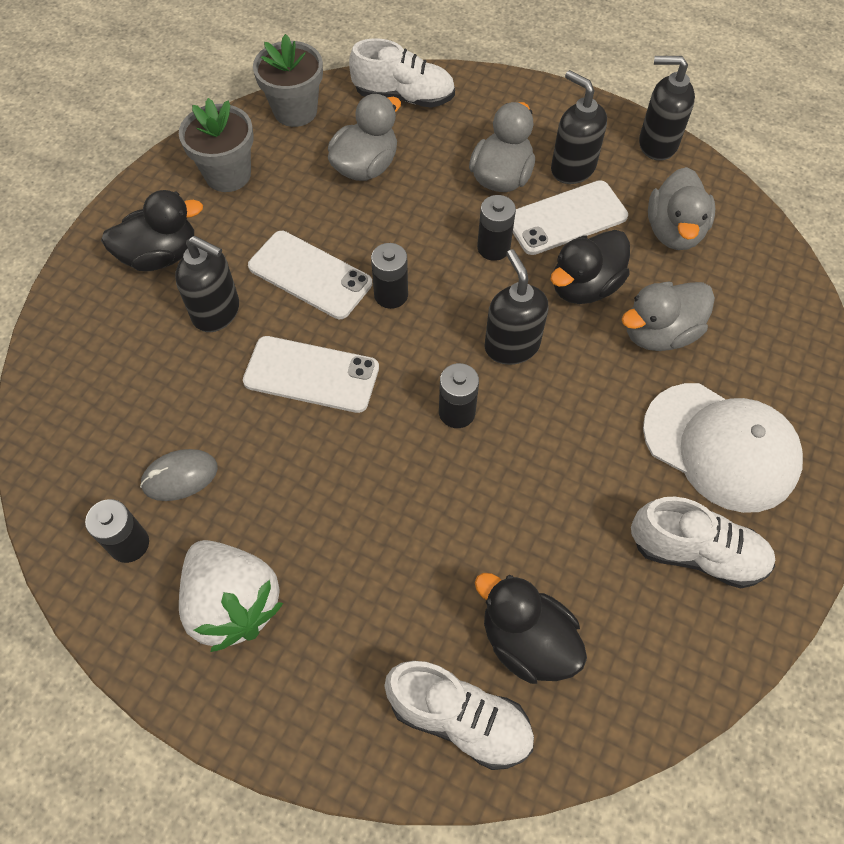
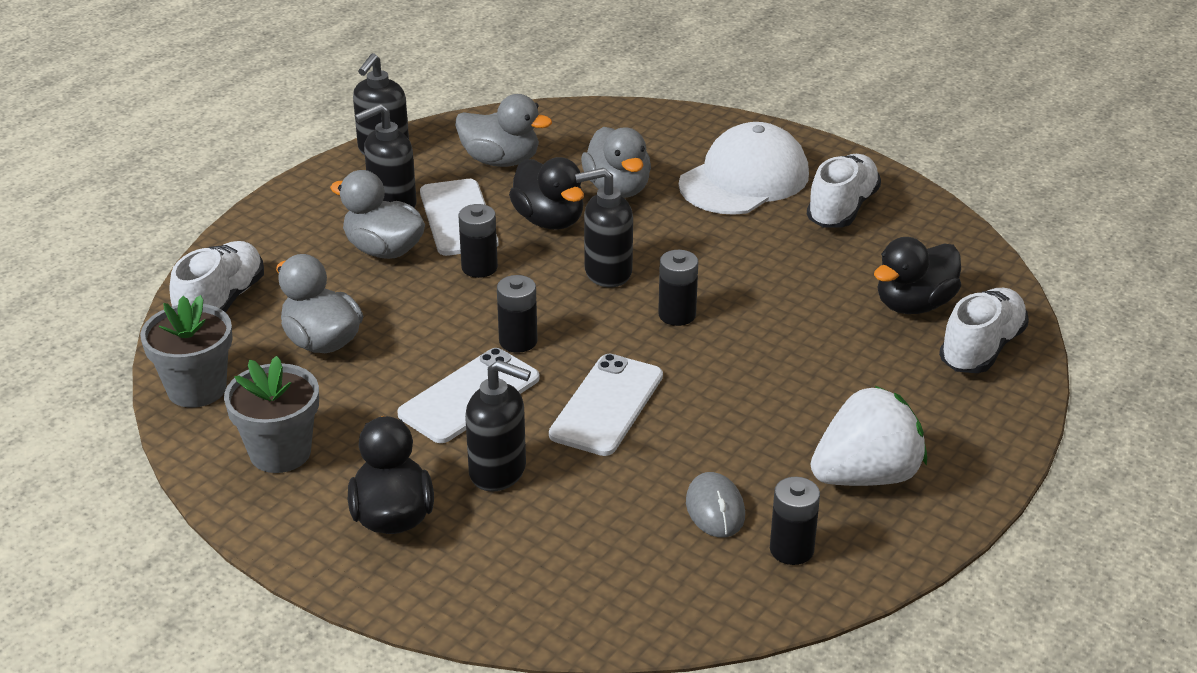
camera: 80 degrees left, 25 degrees down
black soap dispenser [175,236,239,332] -> black soap dispenser turned 75 degrees clockwise [465,360,531,492]

